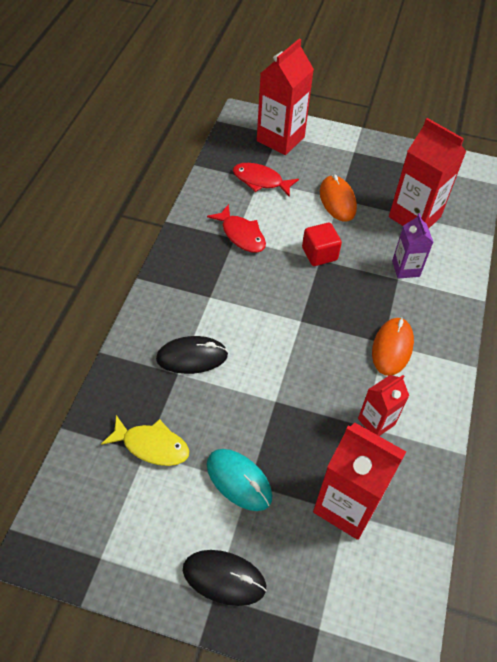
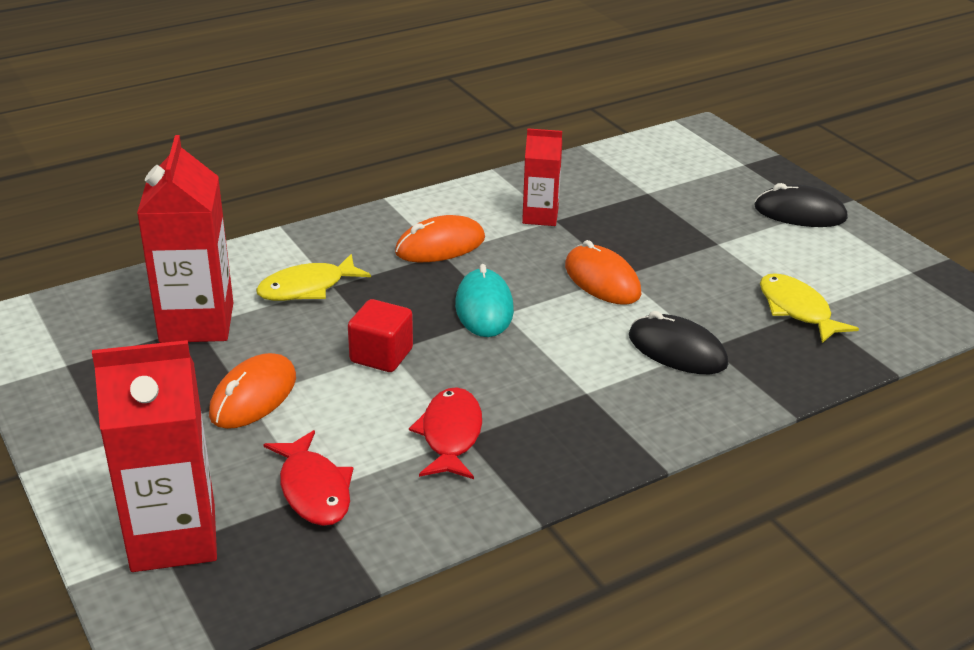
camera: 135 degrees left, 20 degrees down
black mouse [183,550,267,606] -> black mouse turned 45 degrees counterclockwise [754,183,848,227]
turquoise mouse [207,449,272,511] -> turquoise mouse moved to [455,264,514,337]
red carton [313,423,406,540] -> none
purple carton [392,213,433,279] -> yellow fish [256,254,371,301]
none -> orange mouse [565,240,642,305]

